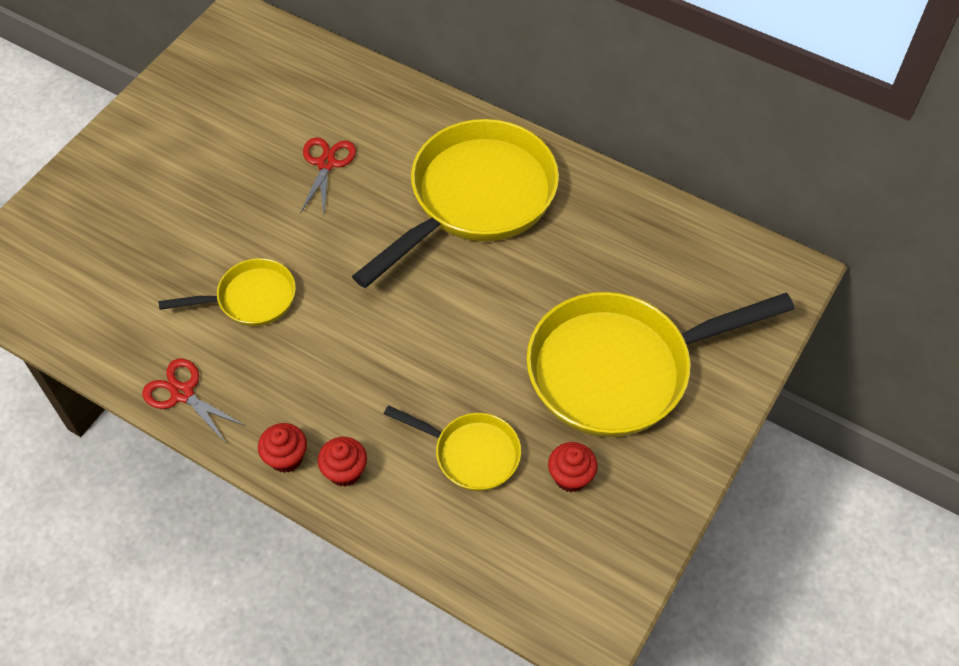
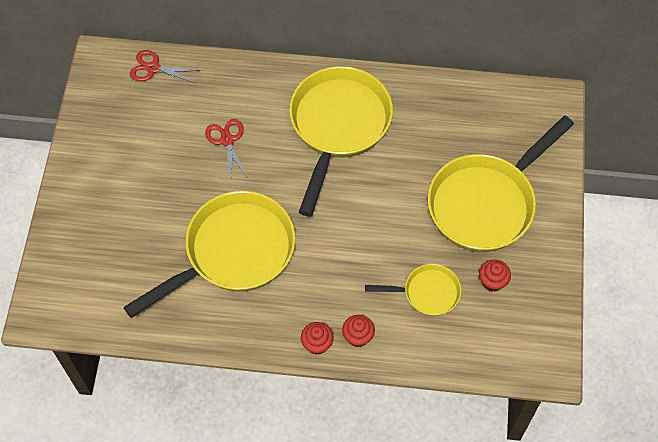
camera: 25 degrees left, 5 degrees up
red scissors [142,359,246,443] -> red scissors moved to [130,50,200,83]
yellow pan [159,258,296,326] -> yellow pan [123,191,295,318], size x1.98

